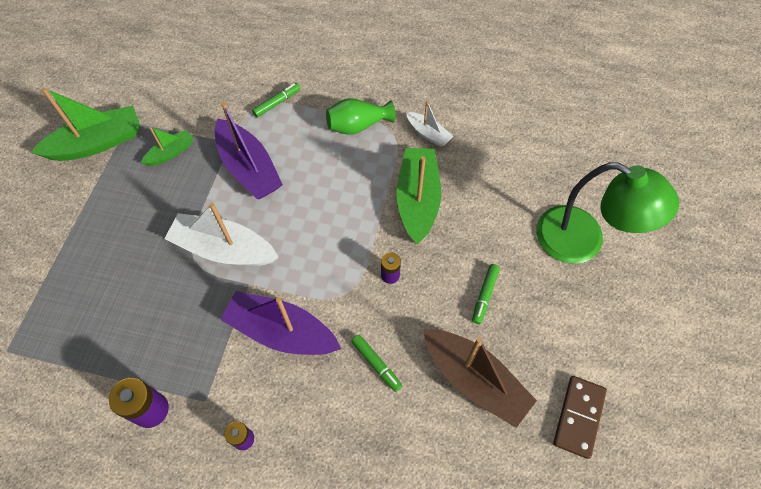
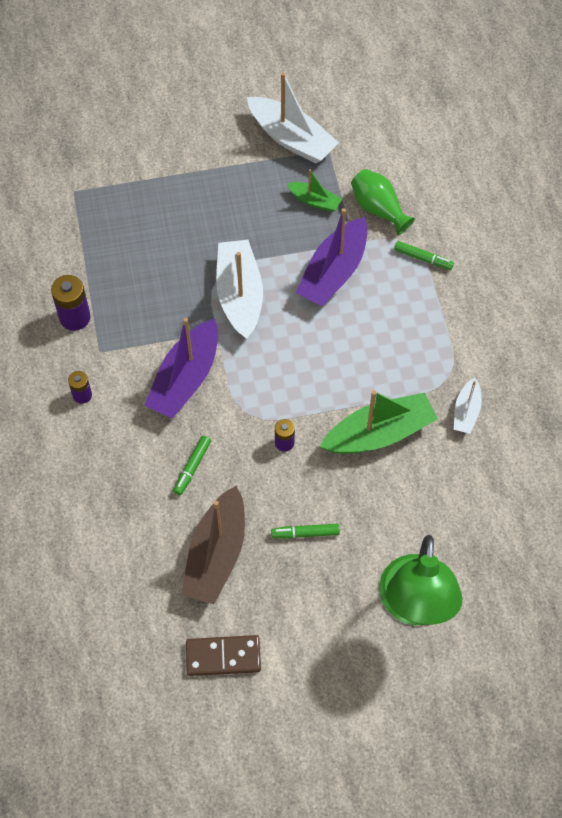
camera: 65 degrees right, 0 degrees up
green boat [30,87,140,161] -> white boat [247,72,339,164]
purple boat [220,291,341,355] -> purple boat turned 150 degrees counterclockwise [144,318,218,419]
green vase [326,98,395,135] -> green vase moved to [351,169,415,235]

